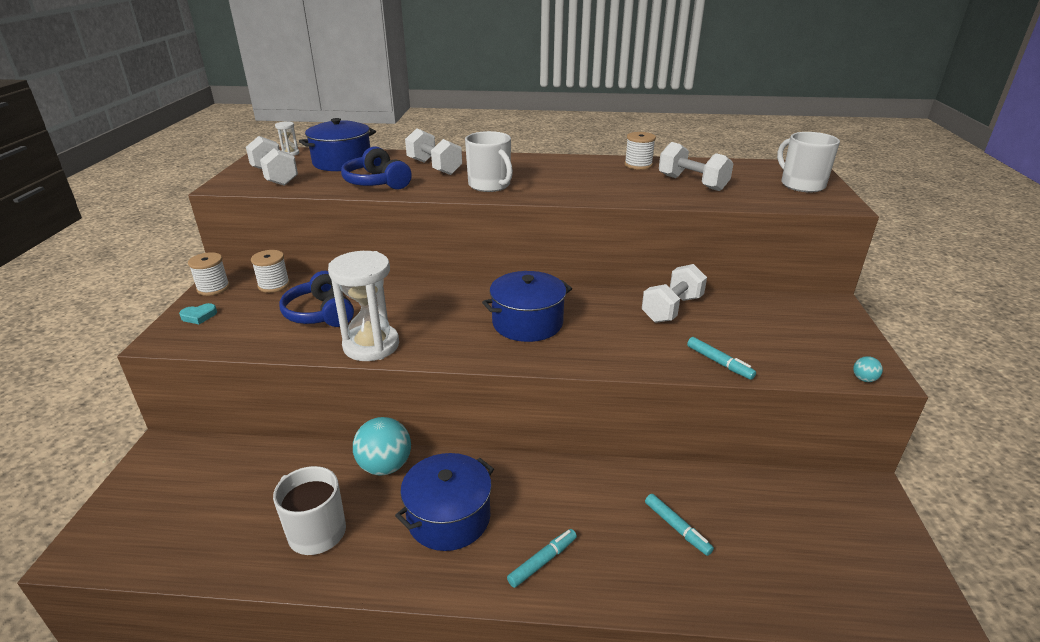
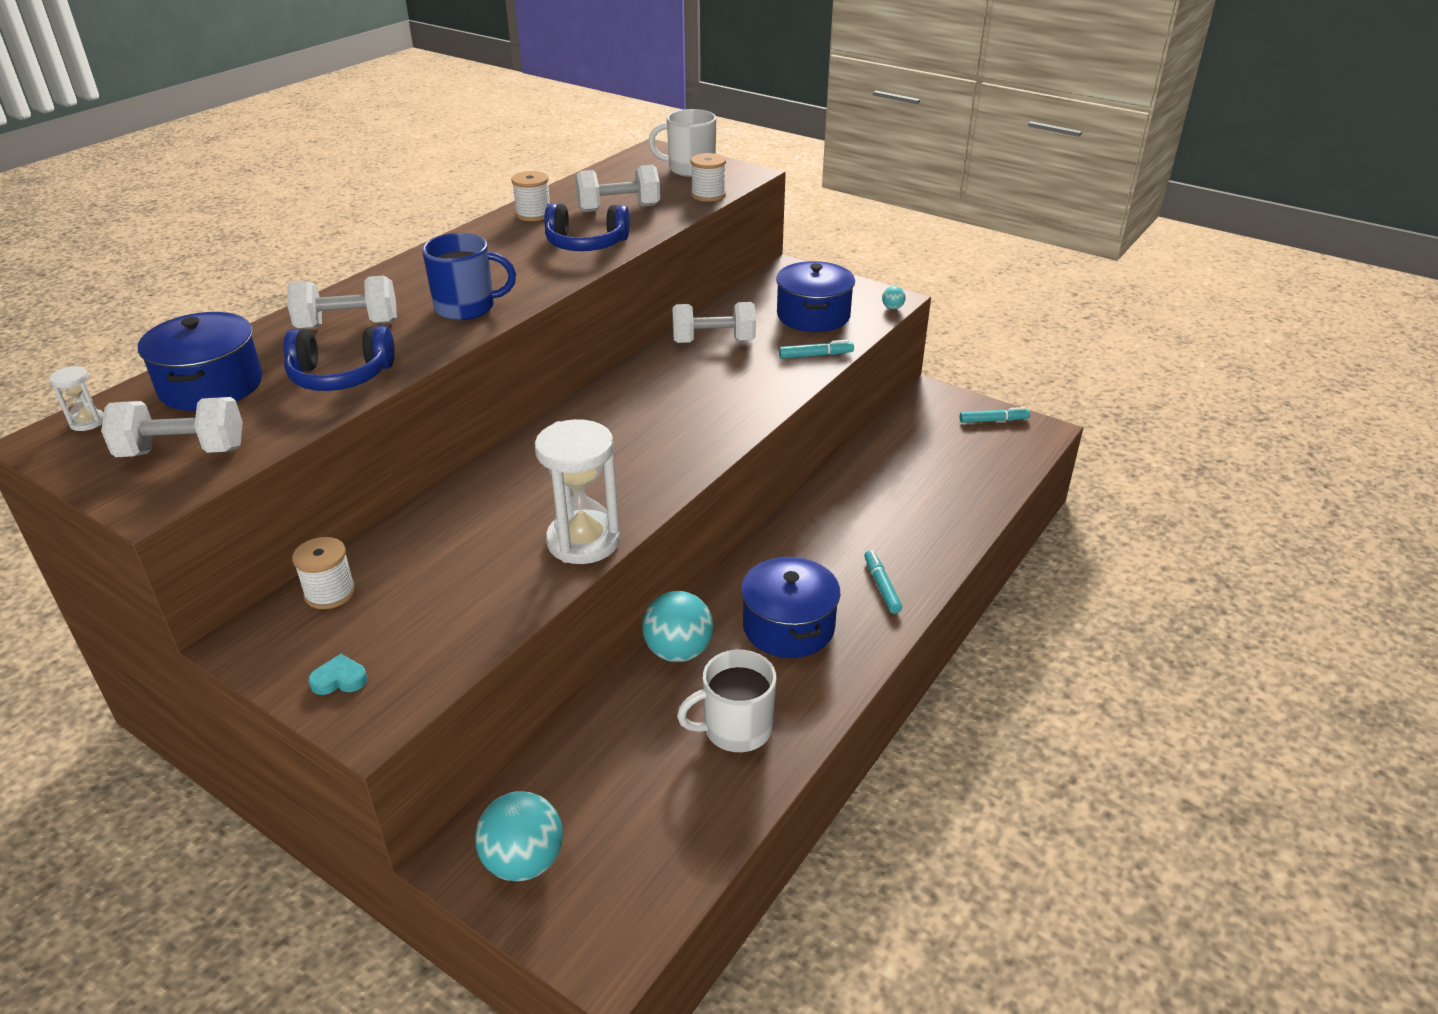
camera: 60 degrees left, 5 degrees up
turquoise heart [179,303,217,324] -> turquoise heart turned 105 degrees counterclockwise [308,654,367,695]
white spool [188,252,230,296] -> white spool moved to [691,153,726,202]
blue headphones [279,271,354,327] -> blue headphones moved to [544,203,630,251]
white mug [465,131,513,192] -> blue mug [422,233,516,320]
blue pot [482,271,572,342] -> blue pot moved to [776,261,855,332]
white dumbbell [642,264,707,323] -> white dumbbell turned 75 degrees counterclockwise [672,302,756,343]
turquoise marker [645,494,714,556] -> turquoise marker moved to [960,407,1030,423]
none -> turquoise ball [475,791,563,881]

